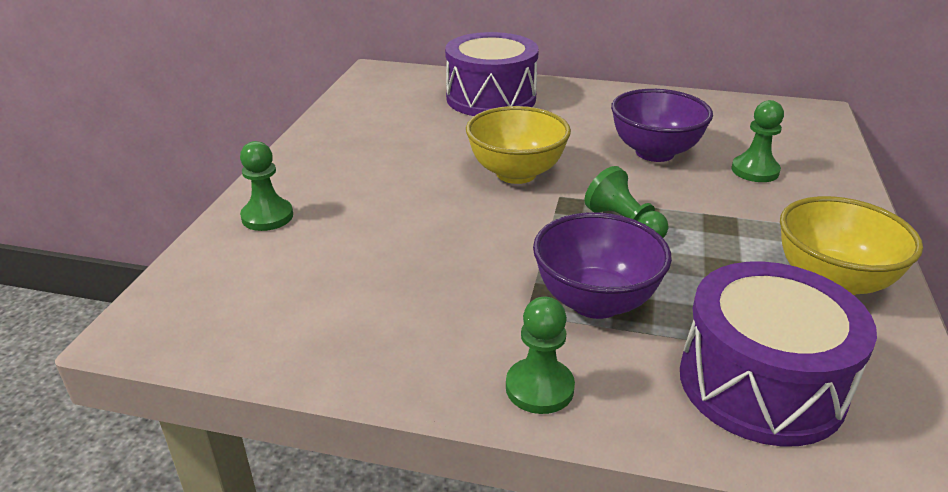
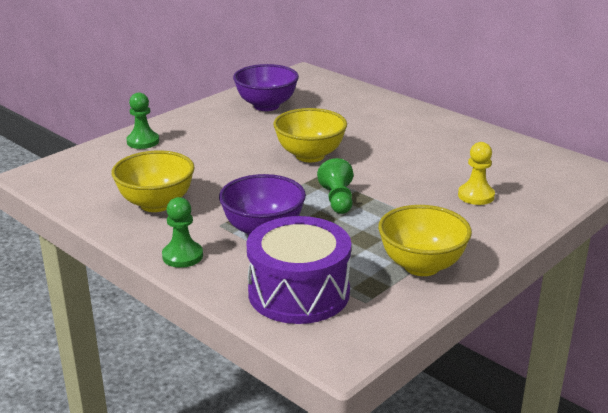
camera: 30 degrees right, 5 degrees down
purple drum [445,32,539,116] -> none
purple bowl [611,89,713,162] -> purple bowl moved to [233,64,299,111]
green pawn [731,100,784,182] -> yellow pawn [458,142,495,205]
none -> yellow bowl [112,151,195,212]

